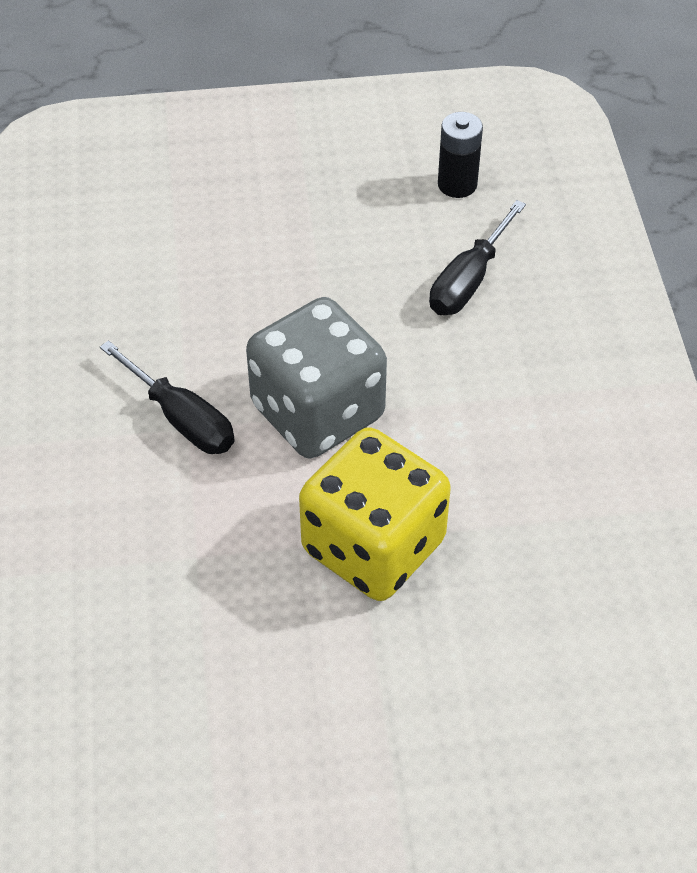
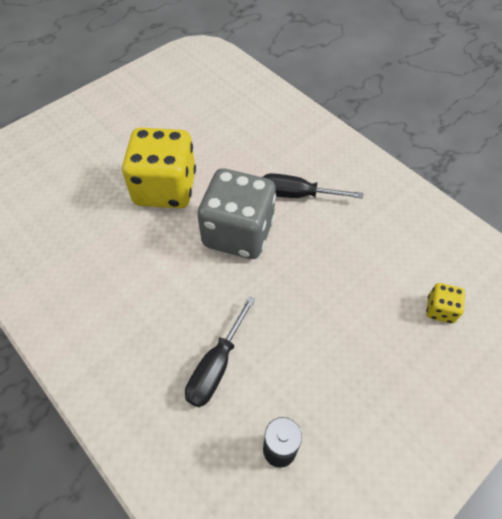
camera: 145 degrees right, 5 degrees up
black screwdriver [429,200,526,315] -> black screwdriver turned 150 degrees counterclockwise [185,296,256,407]
none -> yellow dice [426,283,465,324]

